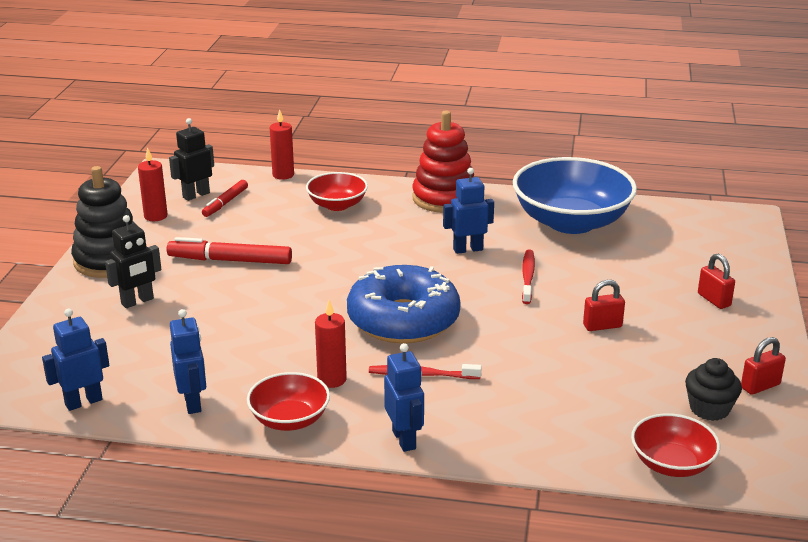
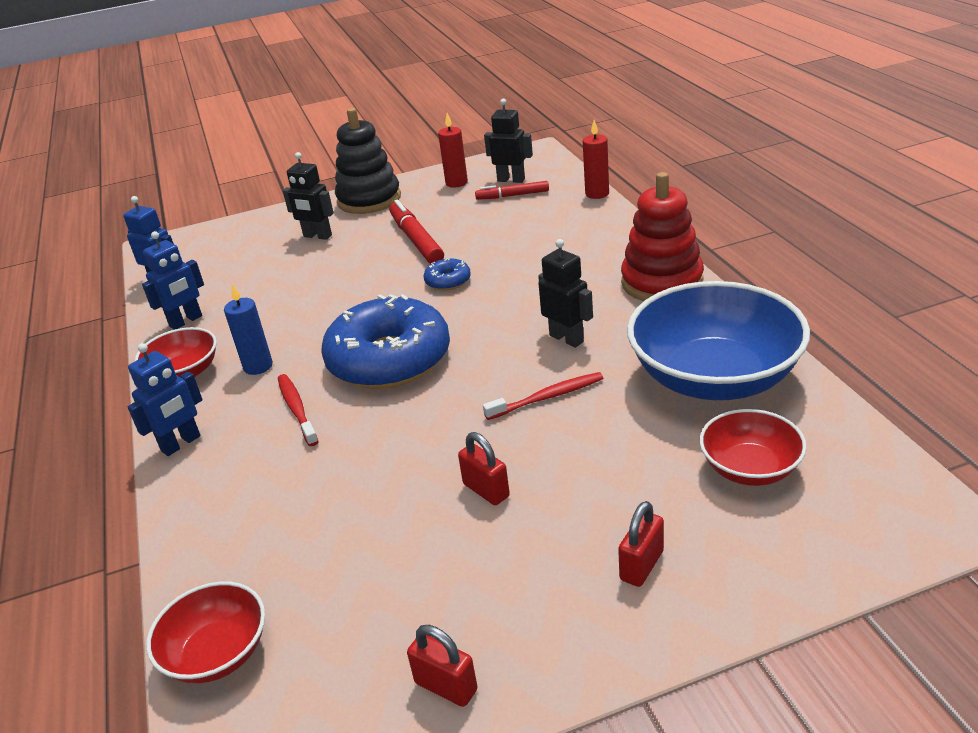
camera: 65 degrees right, 5 degrees up
red bowl [306,172,368,211] -> red bowl moved to [699,409,807,486]
red candle [315,300,347,388] -> blue candle [224,284,273,375]
blue robot [443,168,494,254] -> black robot [538,239,593,348]
black cupcake [685,358,742,421] -> none
none -> blue donut [424,258,471,291]

